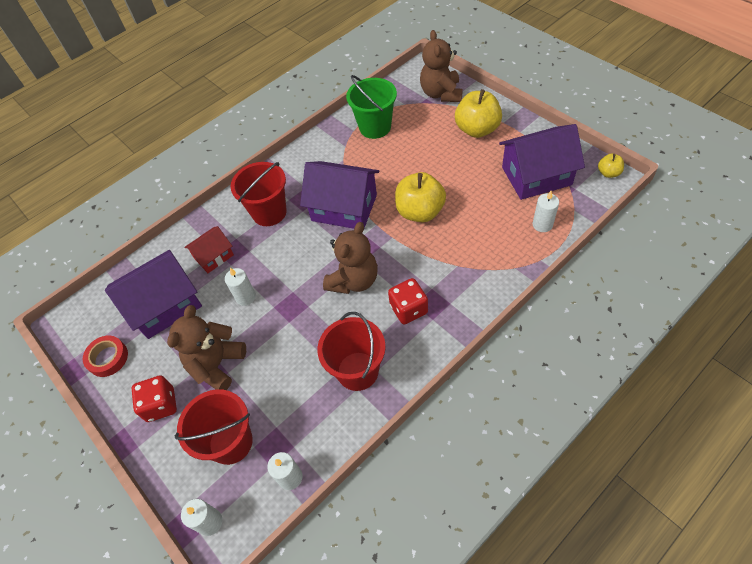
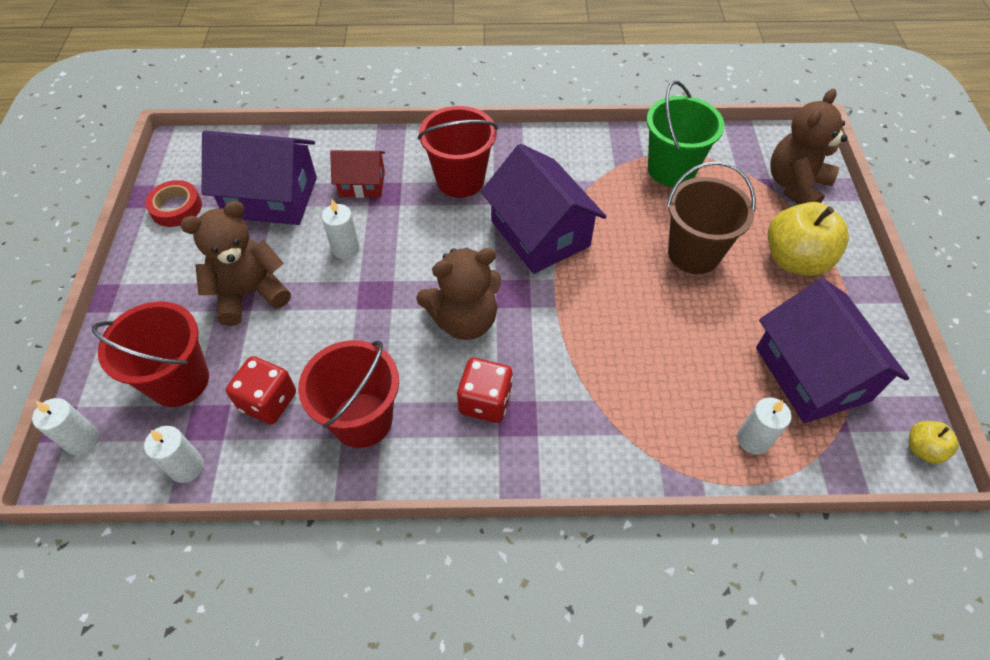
camera: 35 degrees right, 0 degrees up
red dice [131,376,177,422] -> red dice moved to [226,356,296,424]
yellow apple [395,172,446,222] -> none
purple house [499,124,585,200] -> purple house turned 45 degrees clockwise [756,278,909,423]
none -> brown bucket [666,161,756,274]

